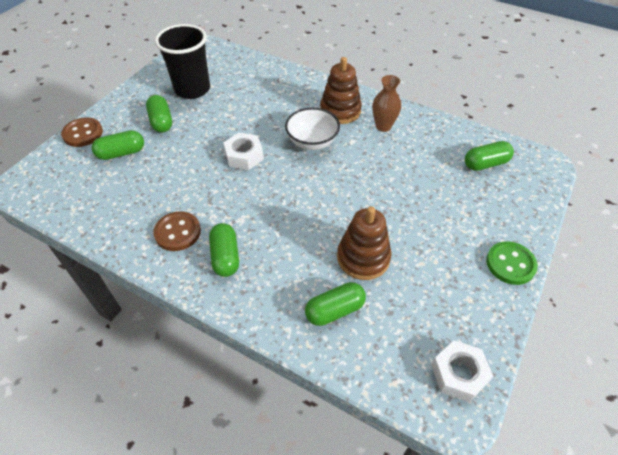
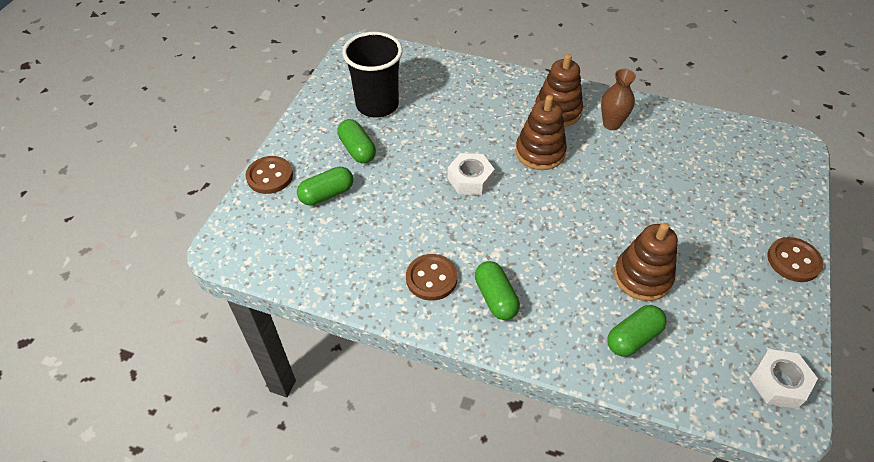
camera: 10 degrees left, 0 degrees up
white bowl [285,108,340,150] -> brown stacking toy [515,95,567,170]
green capsule [465,141,514,171] -> none
green button [486,241,538,285] -> brown button [767,237,823,282]

